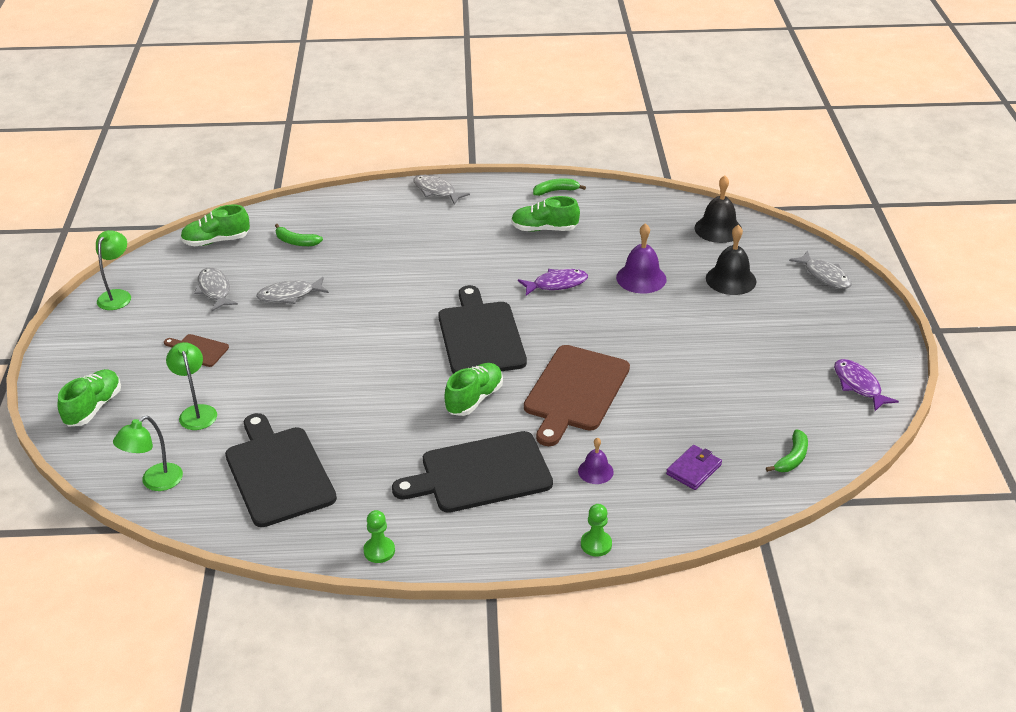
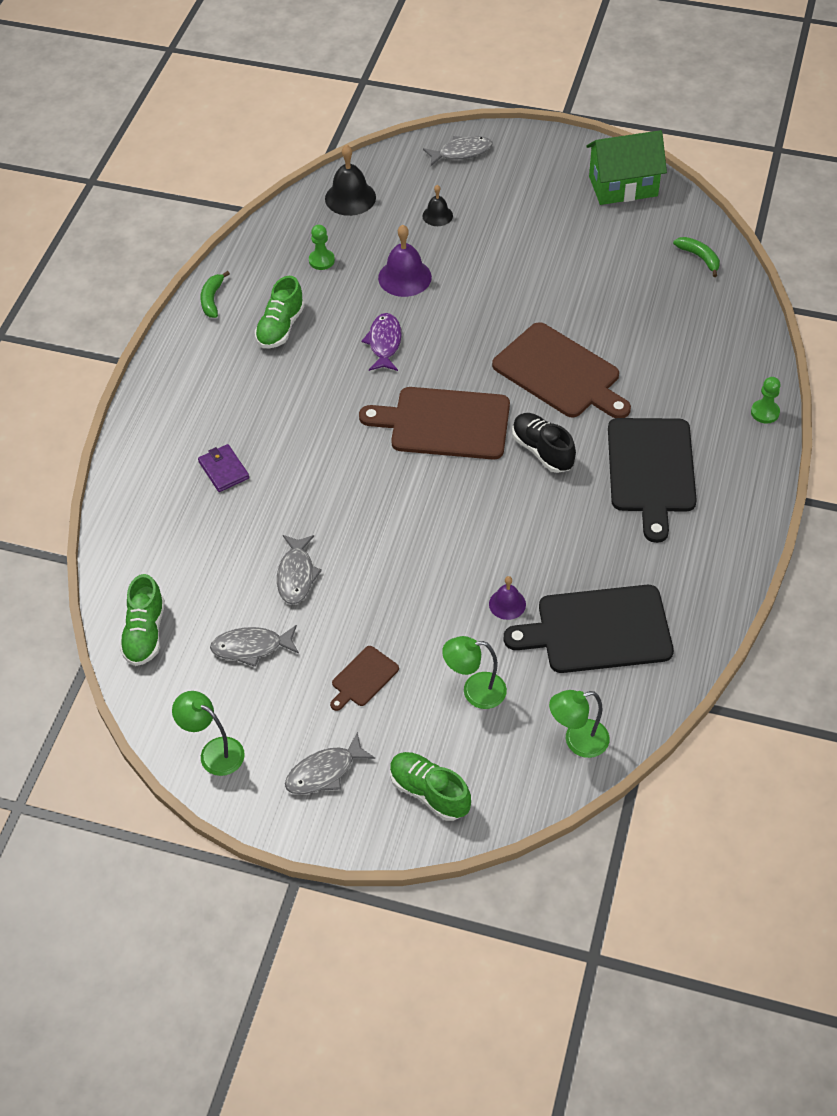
camera: 70 degrees left, 15 degrees up
green lamp [113,416,183,491] -> green lamp turned 105 degrees clockwise [549,690,610,758]
green banana [275,224,323,246] -> none
green pawn [363,510,395,563] -> green pawn moved to [309,225,335,270]
grey fish [413,175,470,205] -> grey fish moved to [285,732,375,795]
black cutting board [438,285,527,374] -> brown cutting board [359,387,510,460]
green shoe [445,363,503,416] -> black shoe [512,413,576,473]
purple bell [578,438,614,484] -> purple bell moved to [489,576,526,620]
purple wallet [666,445,722,490] -> purple wallet moved to [198,444,249,492]
black bell [706,225,757,295] -> black bell [423,185,453,226], size x0.59
purple fish [834,359,899,411] -> green house [586,130,667,205]

